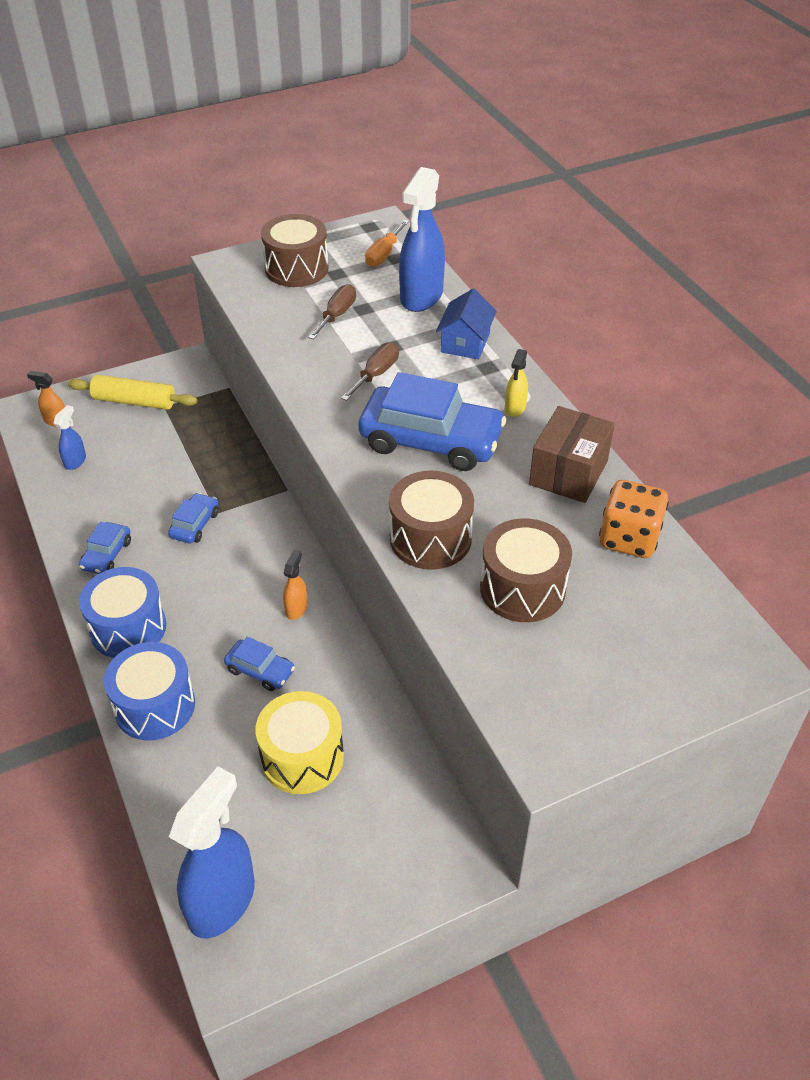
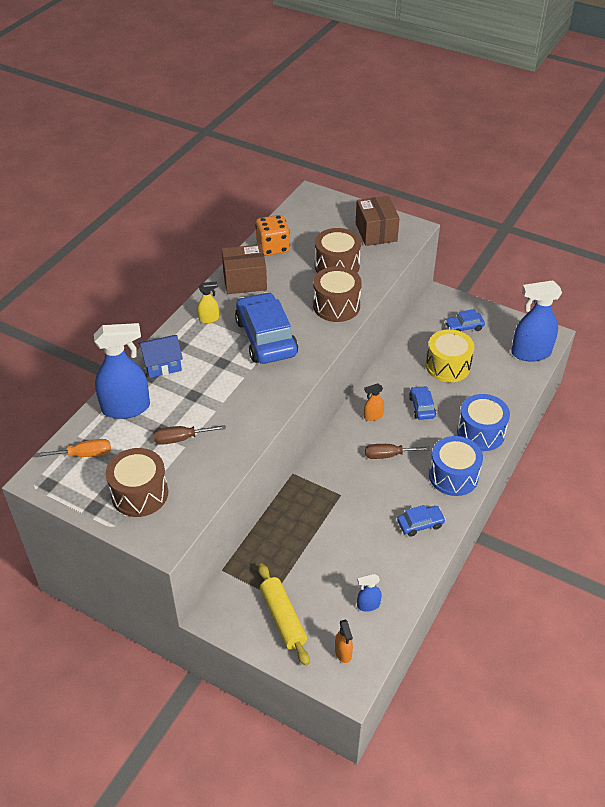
camera: 125 degrees left, 0 degrees up
blue car [168,493,219,544] -> blue car moved to [445,309,485,331]
brown screwdriver [341,342,399,401] -> brown screwdriver moved to [365,444,430,459]
none -> brown box [356,196,400,246]

